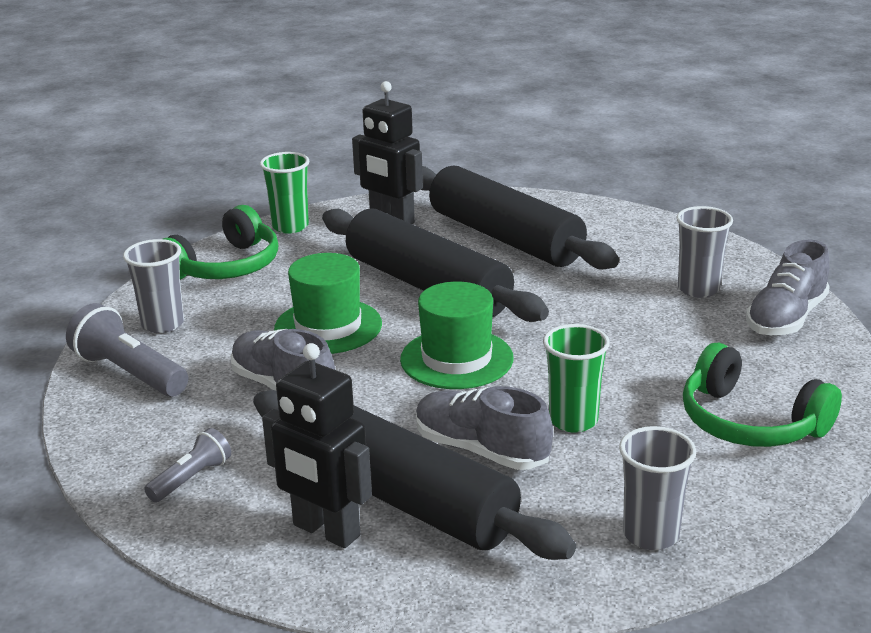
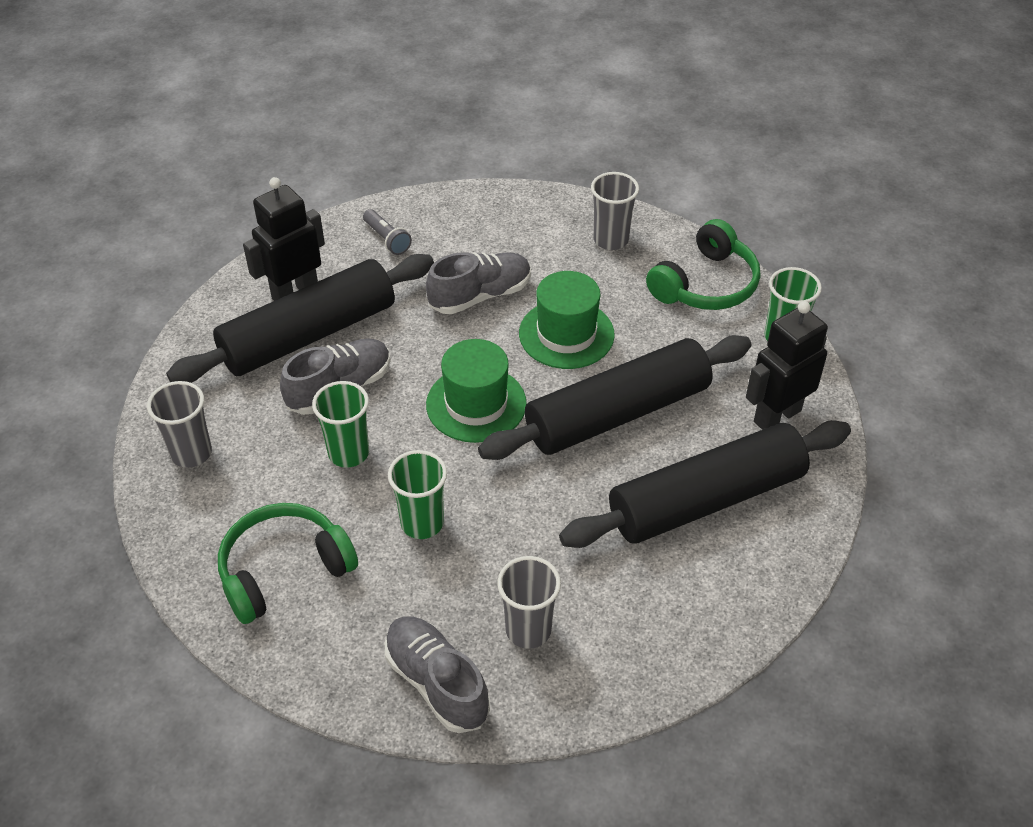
camera: 105 degrees right, 20 degrees up
grey flashlight [66,303,188,397] -> none
green headphones [163,205,278,280] -> green headphones turned 105 degrees counterclockwise [646,219,760,310]
none -> green cup [388,450,447,539]

